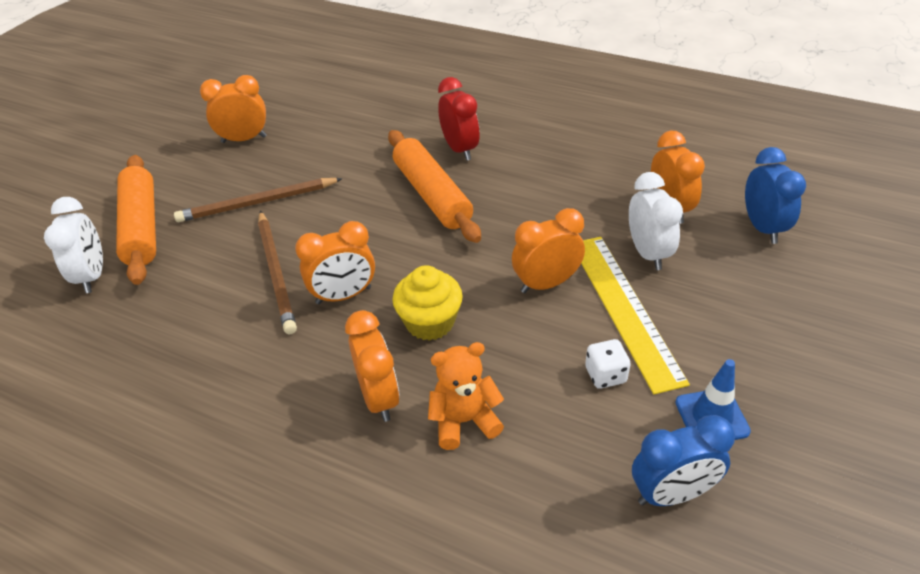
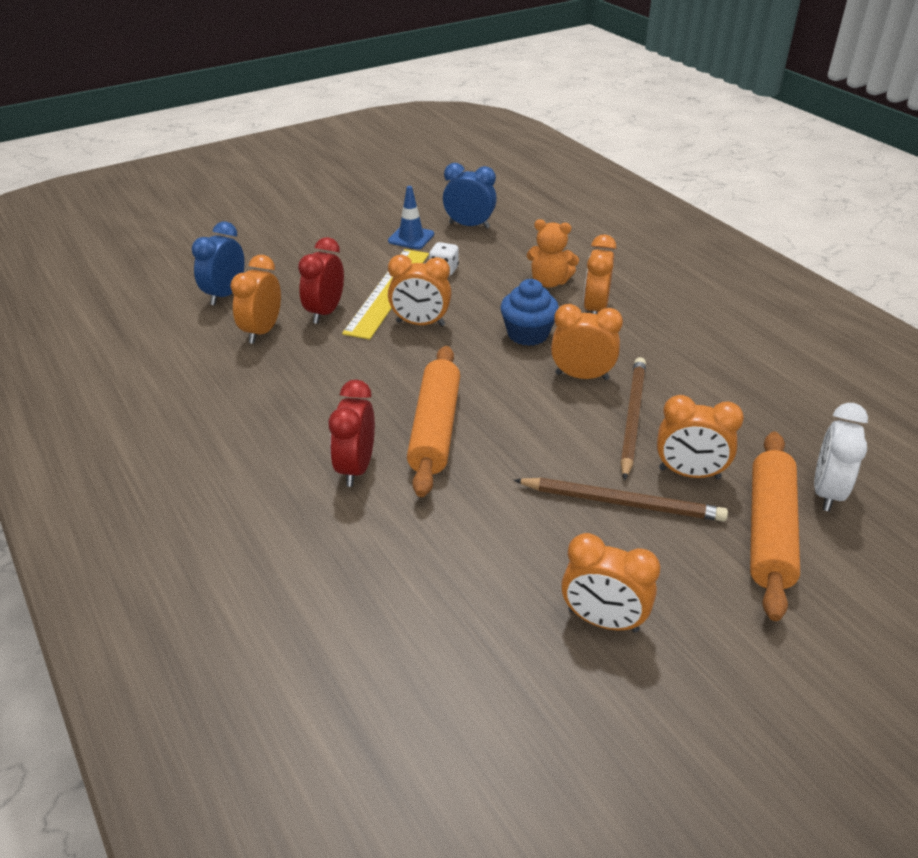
camera: 150 degrees left, 5 degrees down
yellow cupcake [392,265,463,341] -> blue cupcake [500,279,559,346]
white clock [629,172,683,270] -> red clock [298,237,344,324]
none -> orange clock [657,395,744,479]

